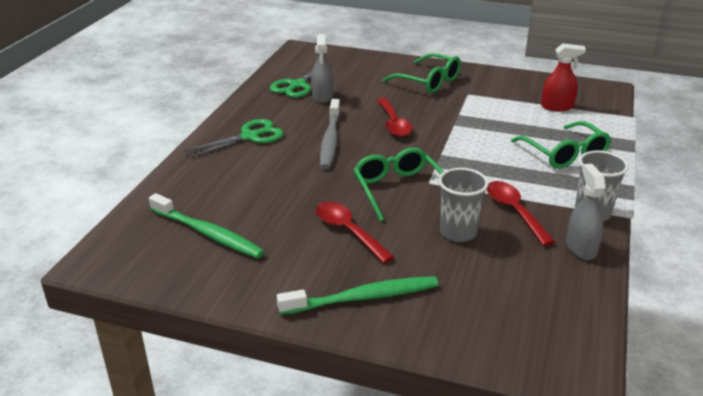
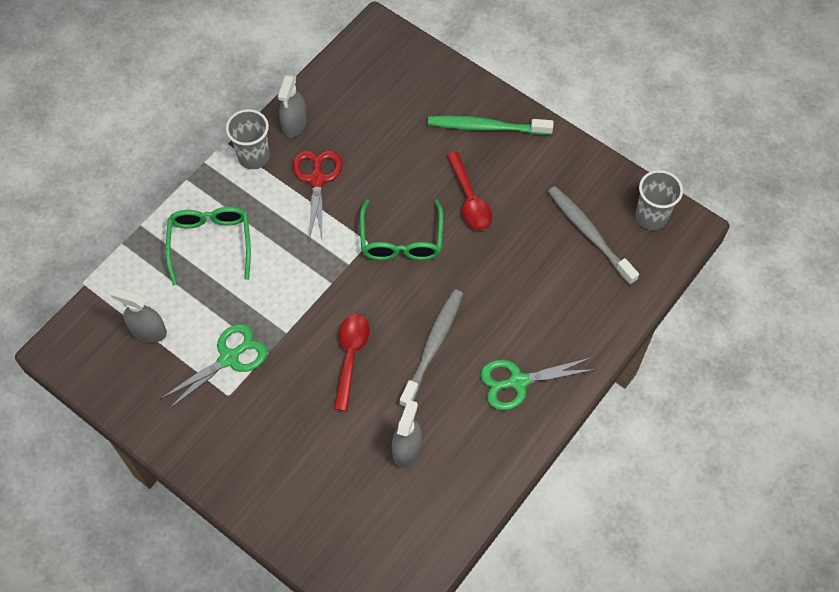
camera: 160 degrees left, 30 degrees up
green toothbrush [149,193,264,259] -> grey toothbrush [548,186,639,285]
green scissors [270,62,334,98] -> green scissors moved to [160,324,267,410]
green glasses [382,53,461,93] -> none
grey cup [438,168,489,242] -> grey cup moved to [635,170,683,230]
red spoon [487,181,555,246] -> red scissors [293,150,342,241]
red spray bottle [541,44,586,111] -> grey spray bottle [111,287,167,343]

